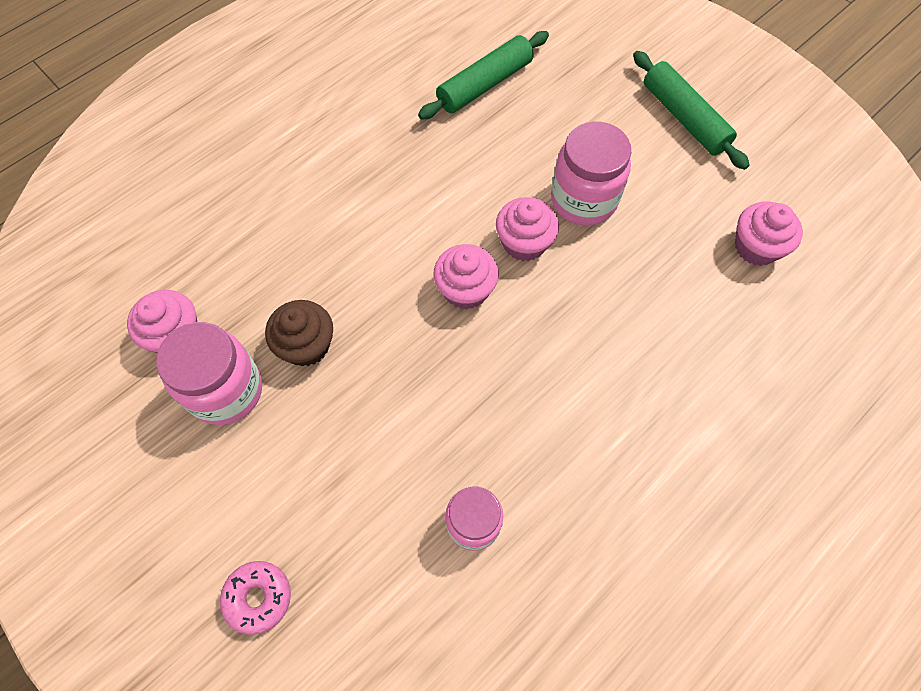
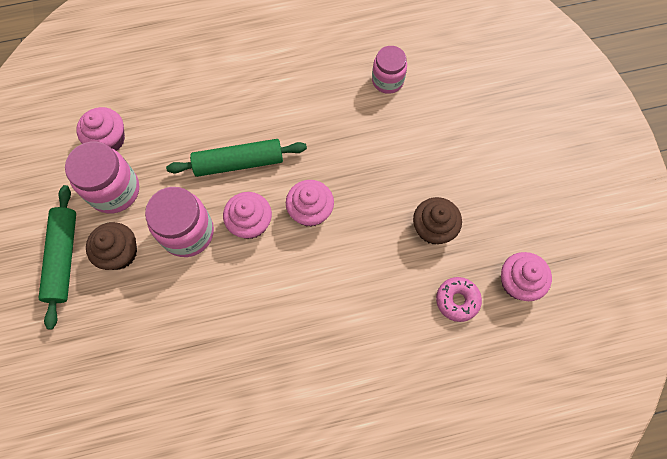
camera: 150 degrees left, 5 degrees up
pink jar [156,322,262,425] -> pink jar moved to [65,142,139,214]
pink donut [220,561,291,635] -> pink donut moved to [436,277,482,322]
green rolling pin [418,31,549,120] -> green rolling pin moved to [166,139,307,177]
none -> brown cupcake [86,222,137,270]

